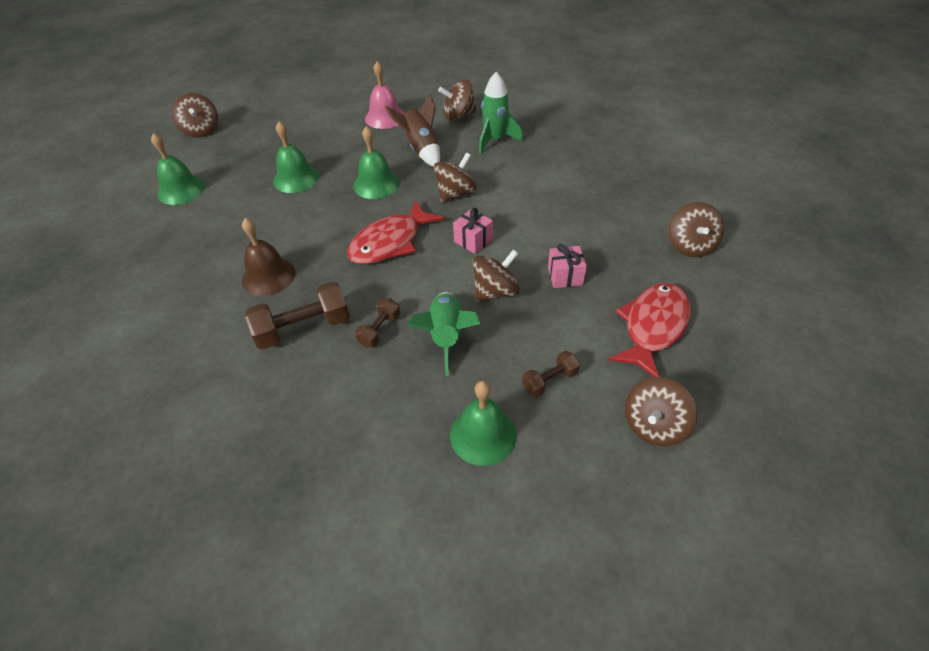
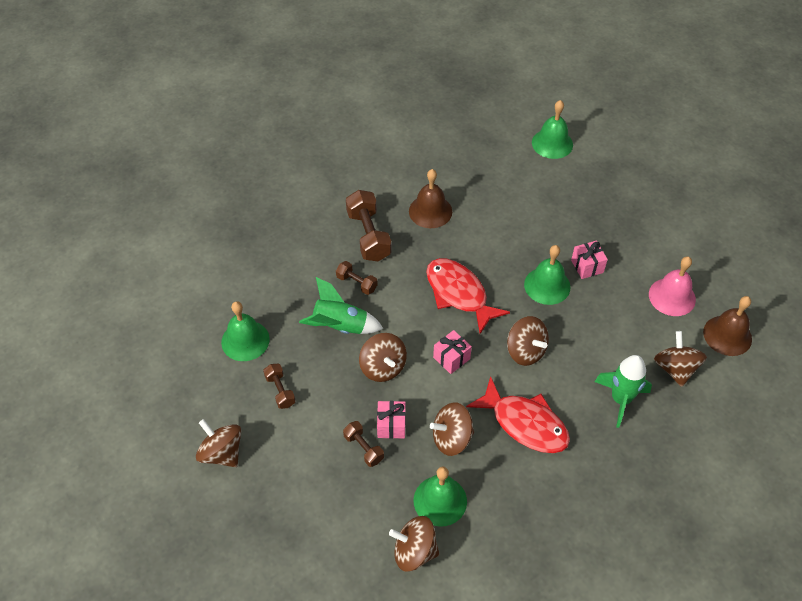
camera: 95 degrees right, 5 degrees up
brown spinning top [172,93,218,138] -> brown spinning top moved to [430,402,474,456]
green bell [273,121,319,193] -> green bell moved to [413,467,467,527]
brown rocket [385,94,440,167] -> none
red fish [608,283,691,377] -> red fish moved to [466,376,570,453]
none -> brown dumbbell [343,421,384,467]
none -> pink gift [571,241,608,279]
none -> brown bell [703,296,752,356]

